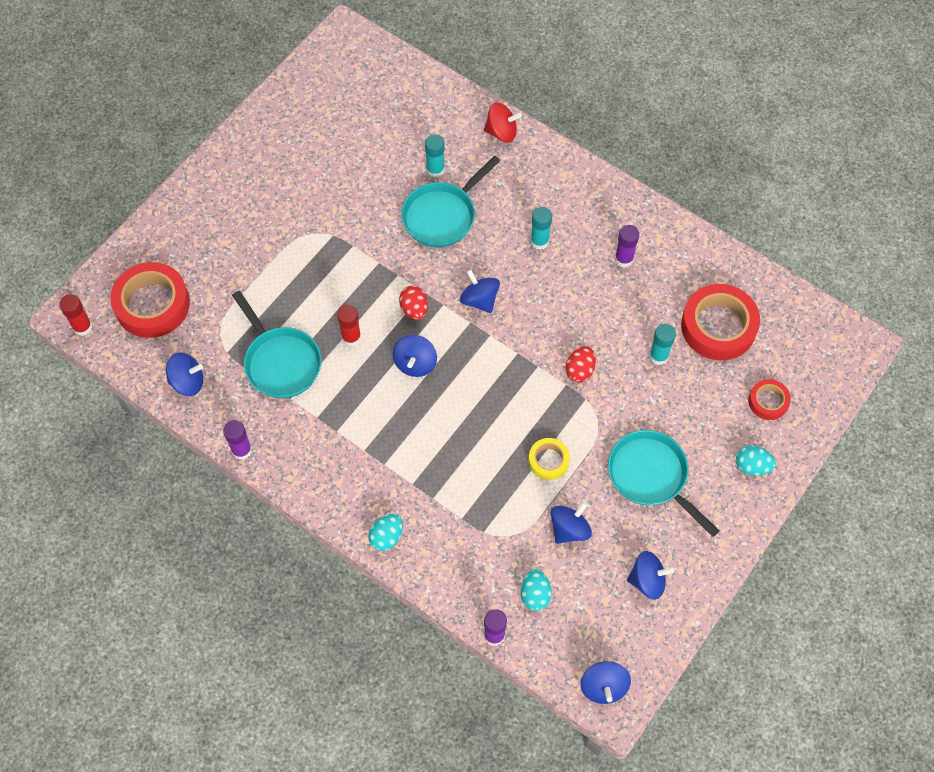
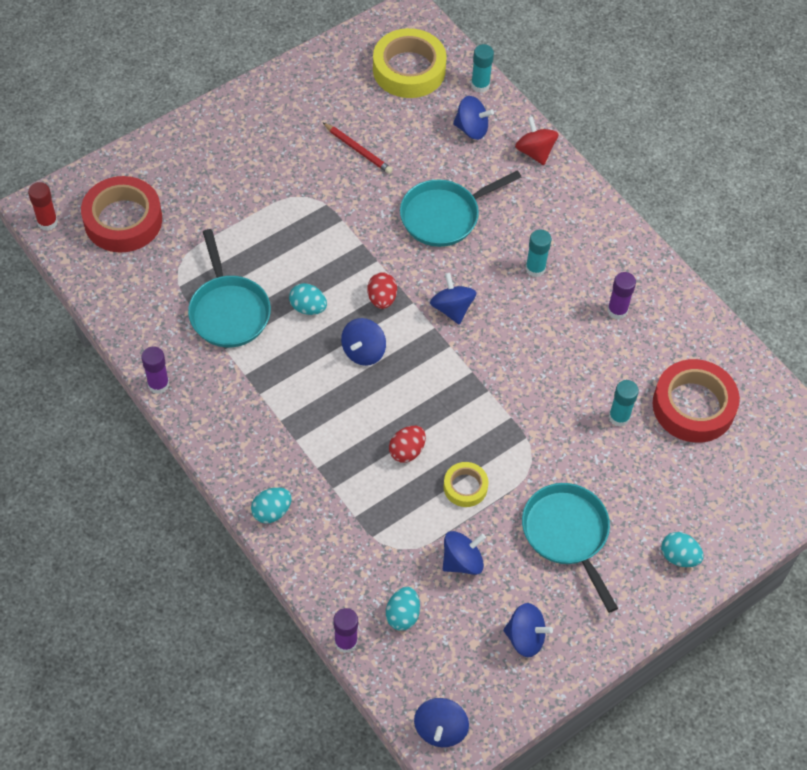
camera: 15 degrees right, 5 degrees down
blue spinning top [166,352,203,396] -> blue spinning top moved to [453,96,494,140]
red glue stick [337,305,361,346] -> turquoise egg [289,283,327,315]
turquoise glue stick [425,134,445,178] -> turquoise glue stick moved to [471,44,494,93]
red spinning top [484,103,522,143] -> red spinning top turned 135 degrees counterclockwise [515,116,558,165]
red egg [566,346,596,382] -> red egg moved to [389,426,426,463]
red tape [748,379,791,420] -> none
none -> red pencil [322,122,393,174]
none -> yellow tape [373,28,447,98]

